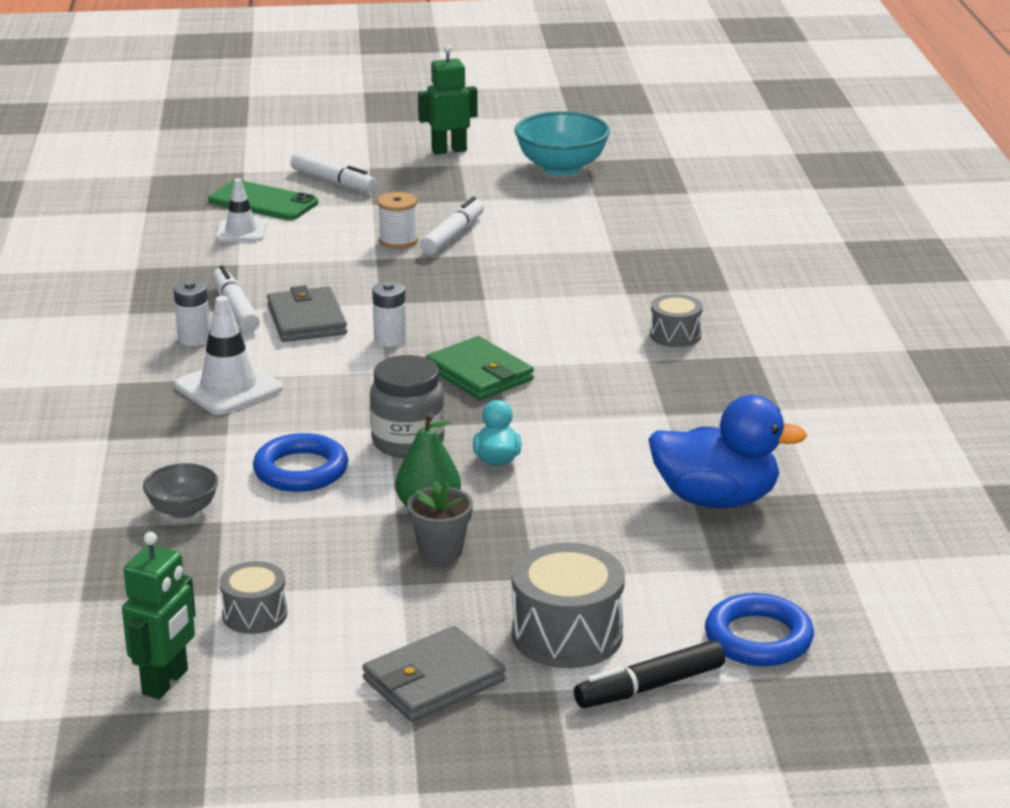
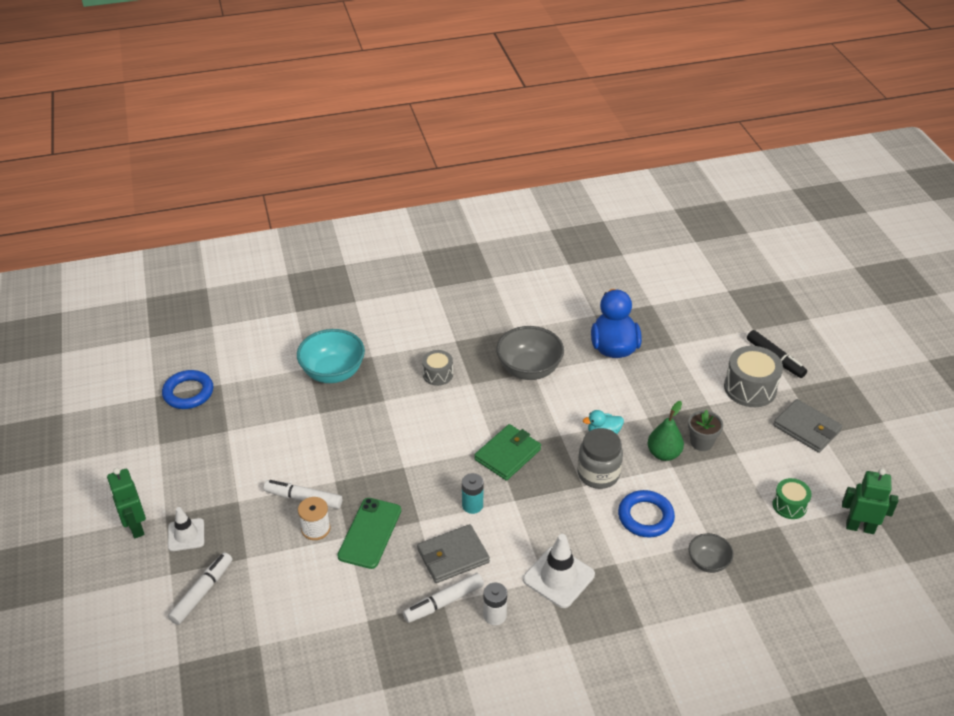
camera: 100 degrees left, 15 degrees up
green phone [208,180,318,220] -> green phone moved to [337,498,401,569]
white traffic cone [216,178,267,242] -> white traffic cone moved to [168,507,204,551]
grey drum [219,561,287,634] -> green drum [773,478,812,519]
white battery [372,282,406,347] -> turquoise battery [462,473,483,514]
turquoise bowl [515,111,610,175] -> turquoise bowl moved to [297,329,365,383]
blue ring [705,593,814,666] -> blue ring moved to [162,370,213,409]
none -> grey bowl [496,326,564,380]

